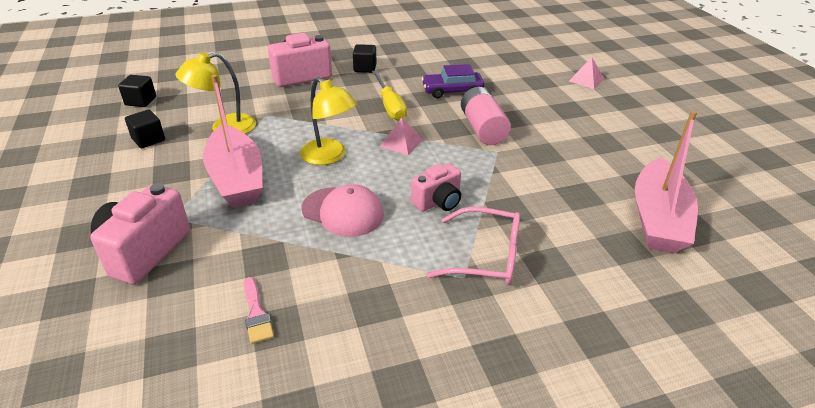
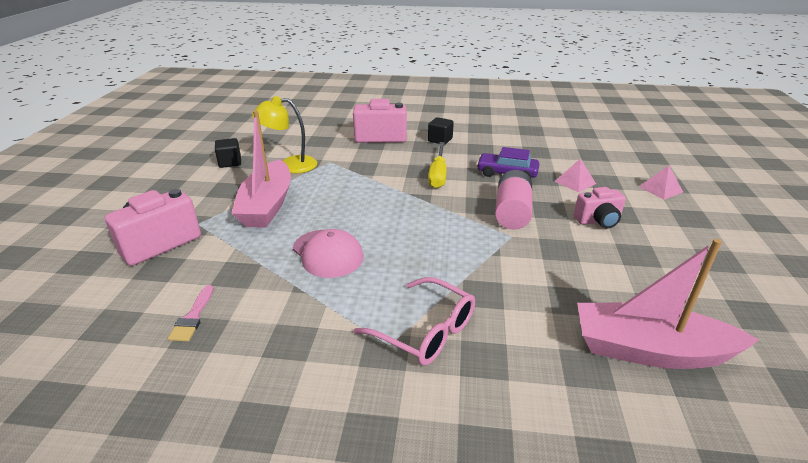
camera: 25 degrees right, 5 degrees down
black cube [118,75,156,107] -> none
yellow lamp [300,77,357,165] -> none
pink pyramid [380,118,423,155] -> pink pyramid moved to [555,158,596,193]
pink camera [411,163,461,212] -> pink camera moved to [574,187,626,228]
pink boat [635,111,698,253] -> pink boat turned 60 degrees clockwise [577,239,759,369]

